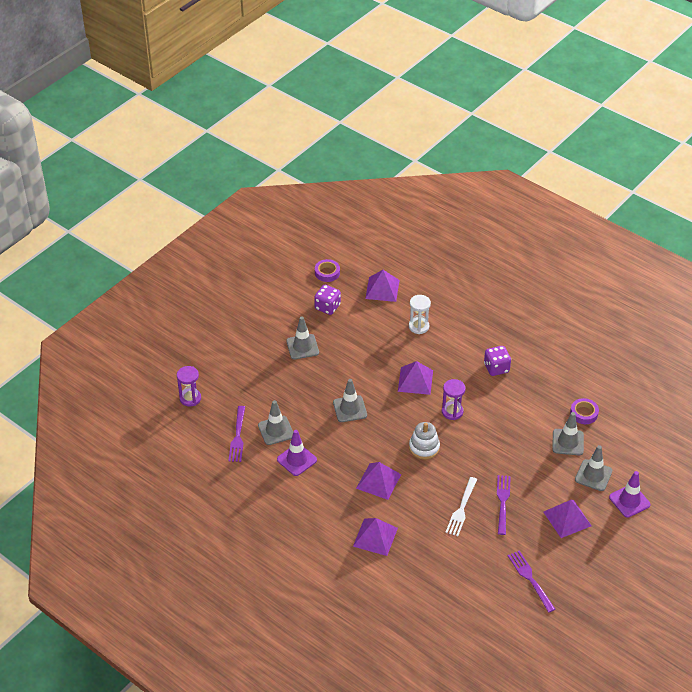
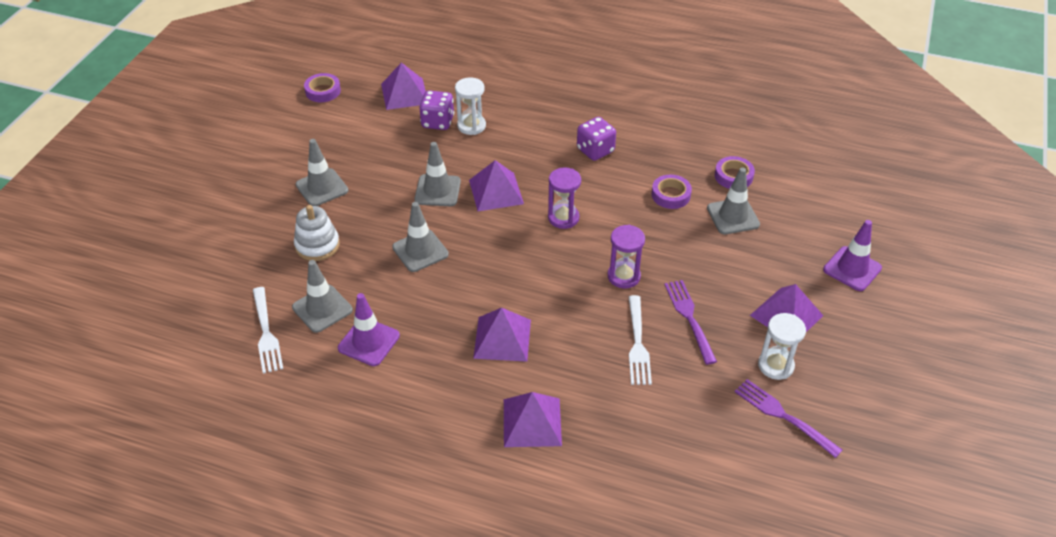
camera: 20 degrees left, 0 degrees up
purple hourglass [177,366,201,407] -> purple hourglass moved to [608,225,645,288]
purple fork [228,406,245,462] -> white fork [253,287,283,374]
purple dice [314,285,341,315] -> purple dice moved to [419,90,454,130]
white stacking toy [409,422,440,460] -> white stacking toy moved to [294,205,340,261]
grey traffic cone [575,445,612,491] -> grey traffic cone moved to [414,142,461,206]
none -> purple tape [652,175,692,209]
none -> white hourglass [758,313,806,380]

